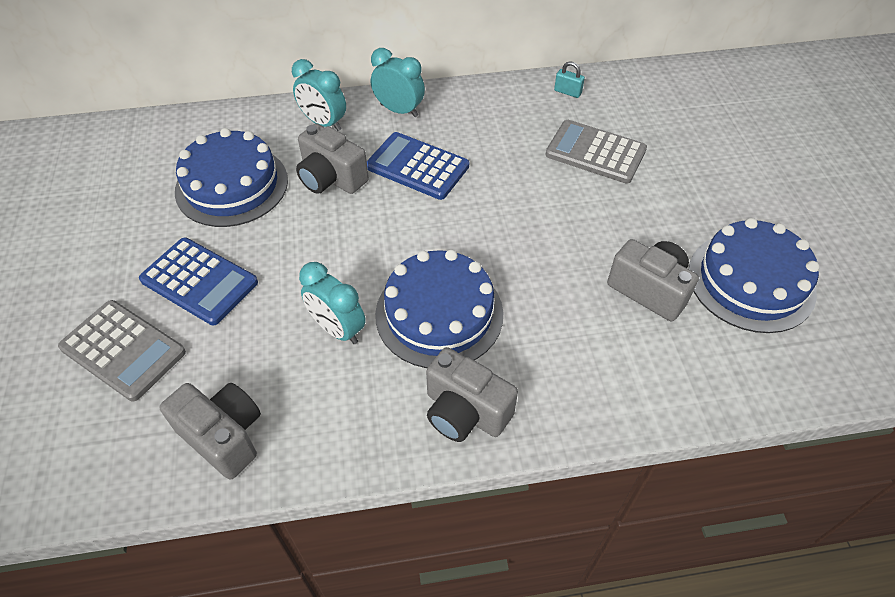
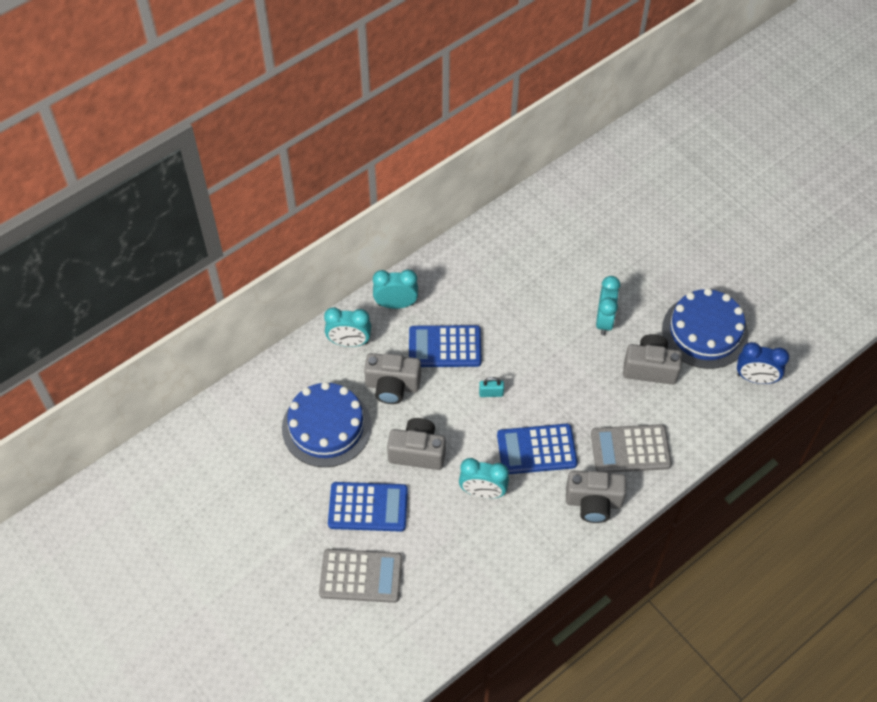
camera: 30 degrees left, 5 degrees up
grey camera [160,383,261,480] -> grey camera moved to [387,418,446,470]
blue cake [375,250,503,368] -> blue calculator [497,424,578,474]
grey calculator [545,120,647,184] -> grey calculator moved to [591,424,672,473]
turquoise padlock [554,61,585,98] -> turquoise padlock moved to [479,377,504,397]
none -> turquoise clock [596,276,620,335]
none -> blue clock [737,342,789,384]

